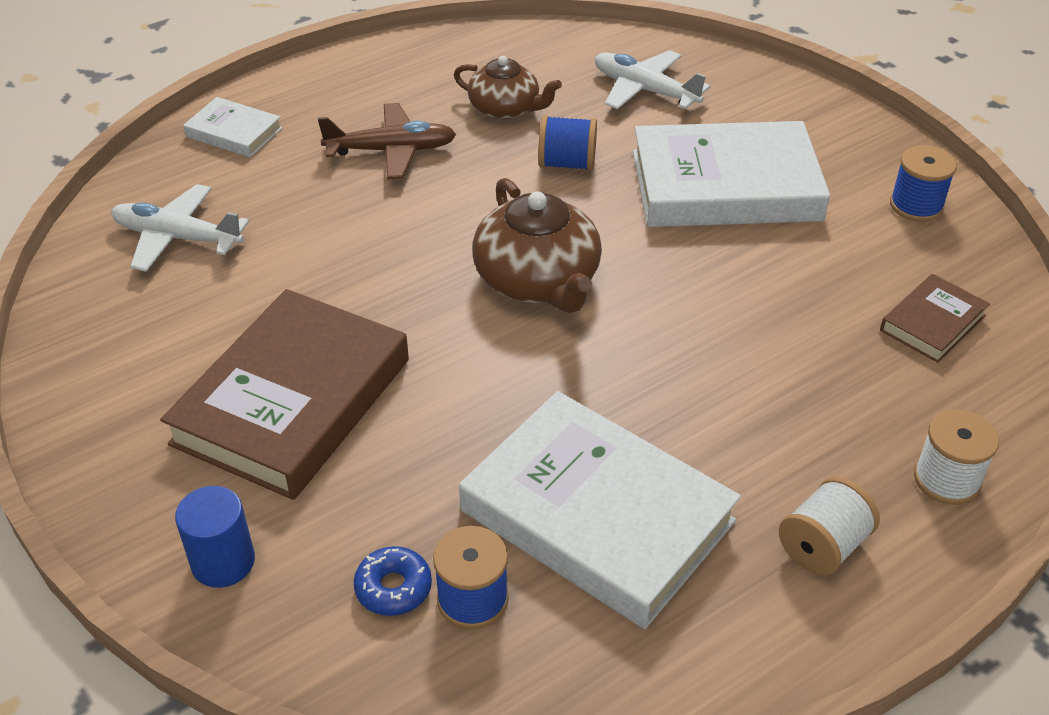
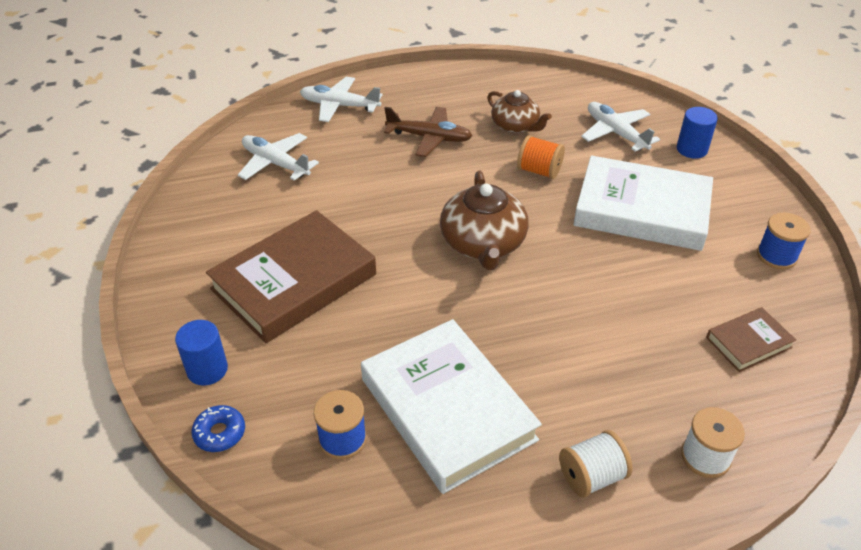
camera: 20 degrees right, 0 degrees up
white book [183,97,282,158] -> white plane [300,77,382,122]
blue donut [354,546,432,616] -> blue donut moved to [191,405,245,452]
blue spool [538,115,597,171] -> orange spool [517,135,565,179]
none -> blue cylinder [677,107,718,159]

